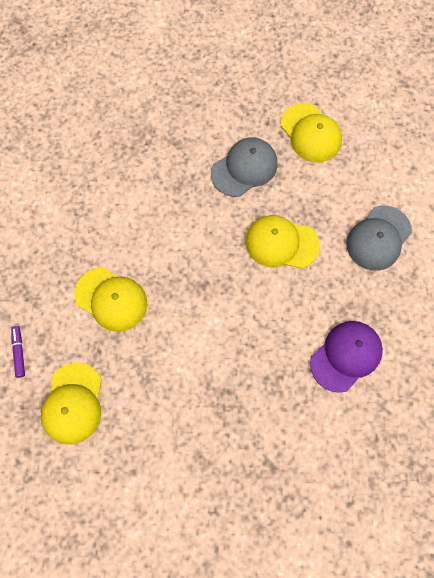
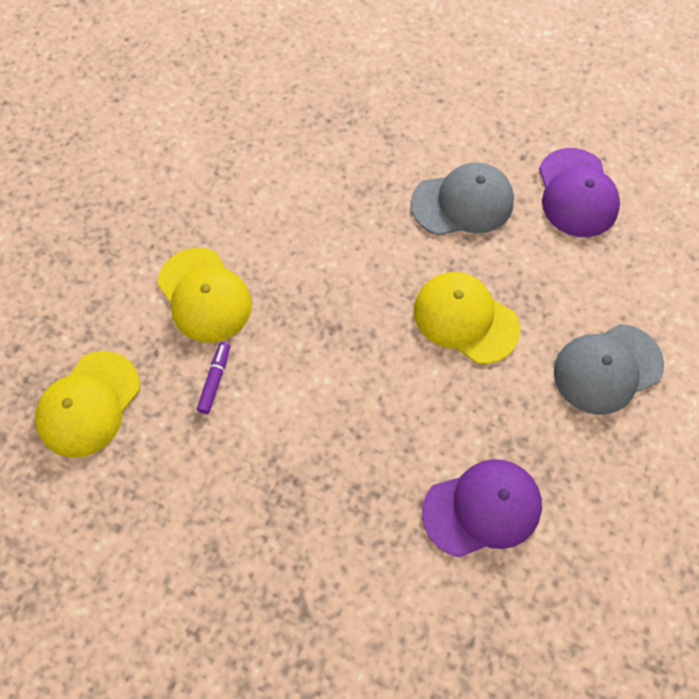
camera: 25 degrees right, 5 degrees down
purple marker [11,326,25,378] -> purple marker moved to [197,342,230,414]
yellow cap [281,103,342,163] -> purple cap [539,148,620,237]

